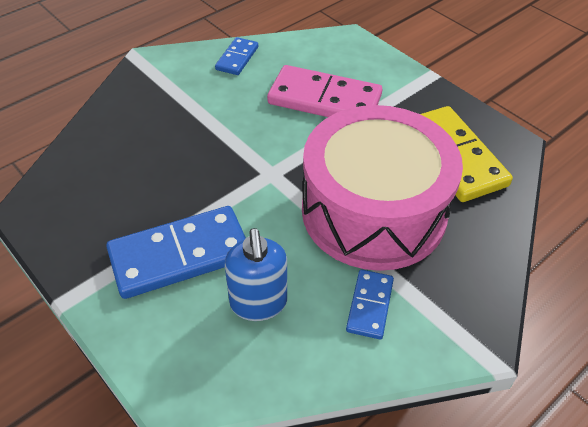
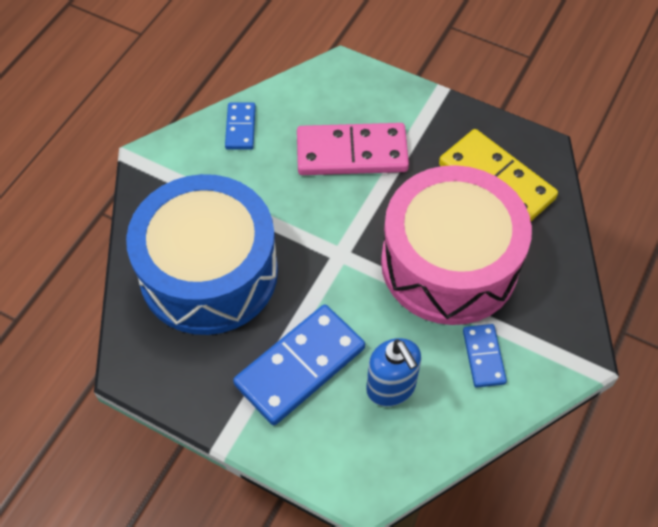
camera: 20 degrees left, 10 degrees up
none -> blue drum [126,174,278,335]

